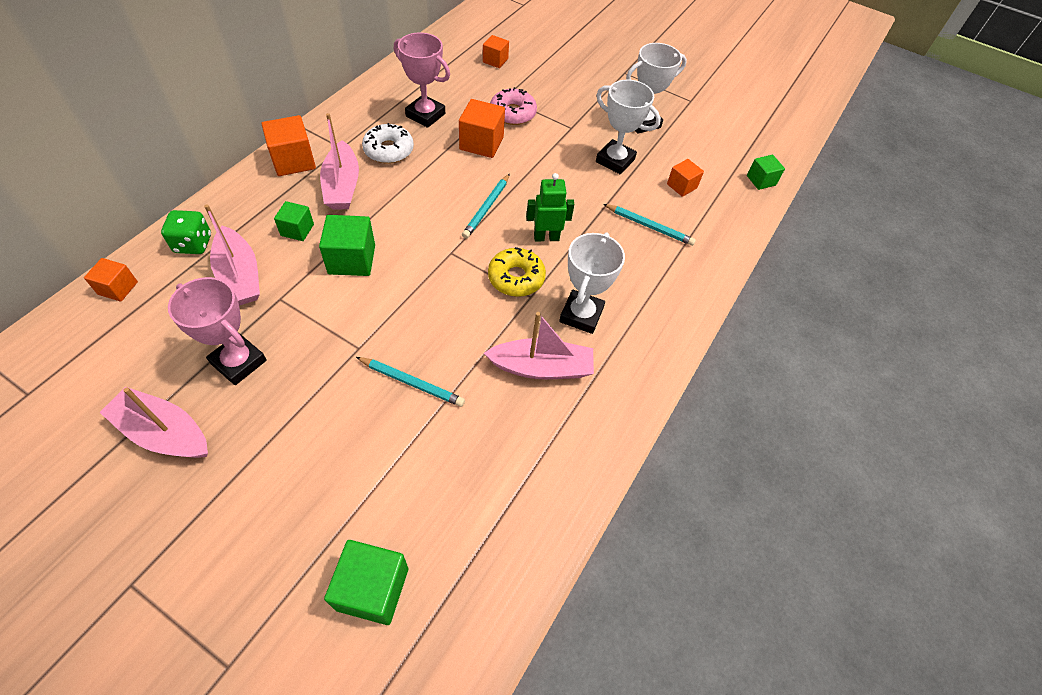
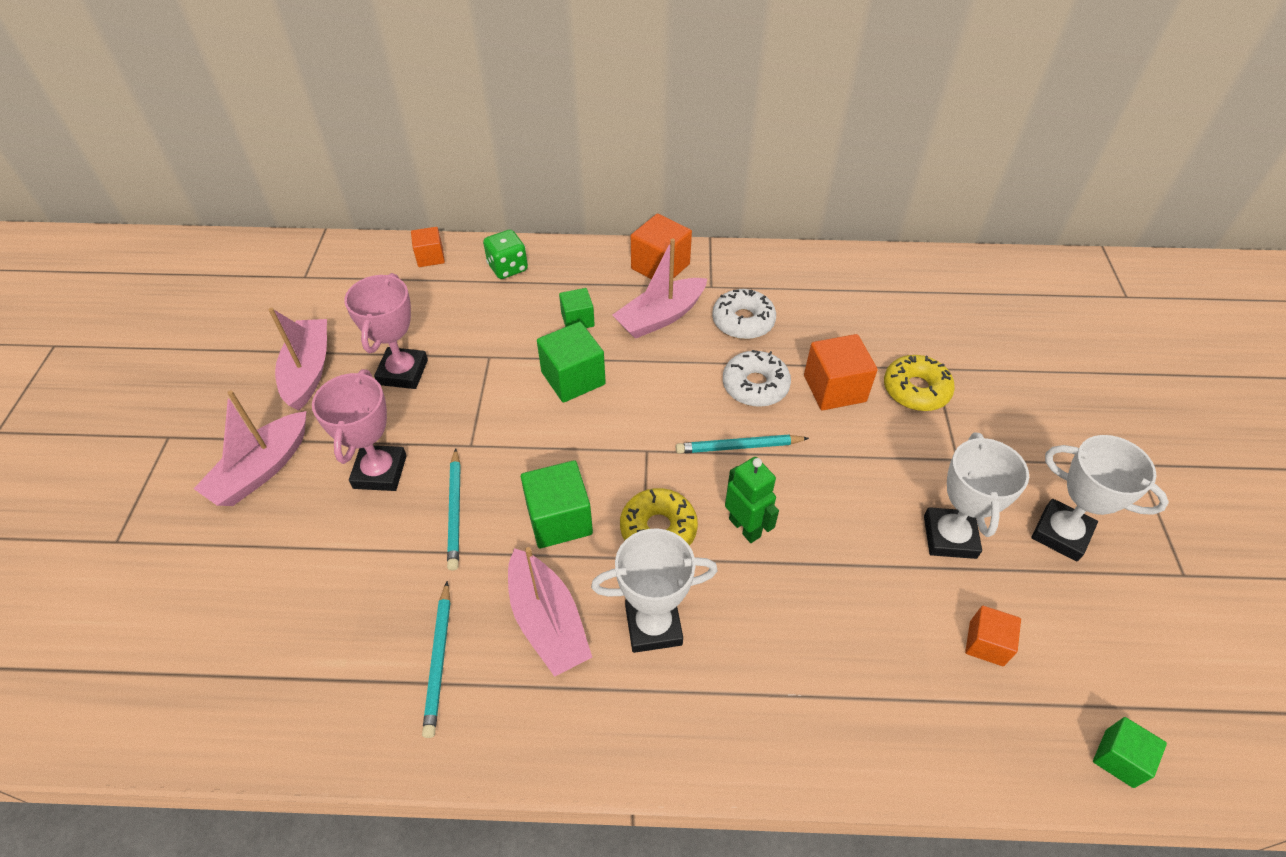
camera: 65 degrees right, 5 degrees down
pink boat [204,204,260,305] -> pink boat moved to [194,390,306,506]
green cube [324,540,408,625] -> green cube moved to [521,460,593,548]
pink trophy [394,32,450,128] -> pink trophy moved to [312,369,407,491]
orange cube [483,35,509,68] -> none
pink donut [490,87,537,125] -> yellow donut [884,355,955,411]
turquoise pencil [603,204,696,246] -> turquoise pencil moved to [422,581,450,738]
none -> white donut [723,350,791,407]

